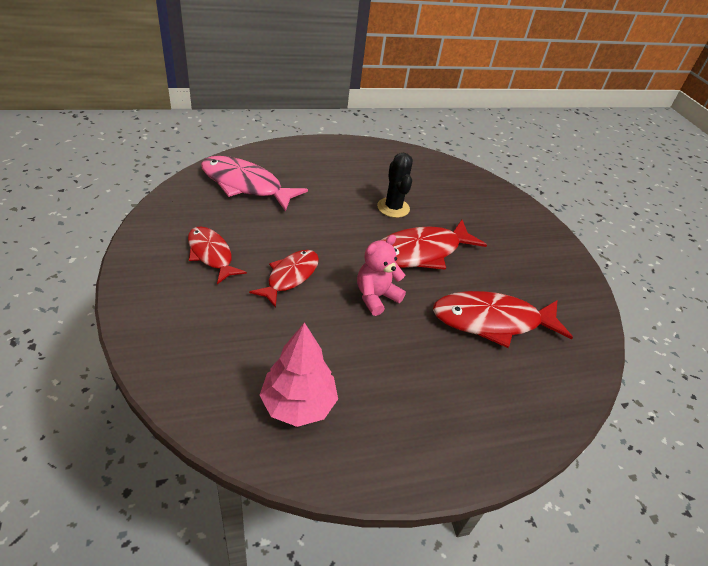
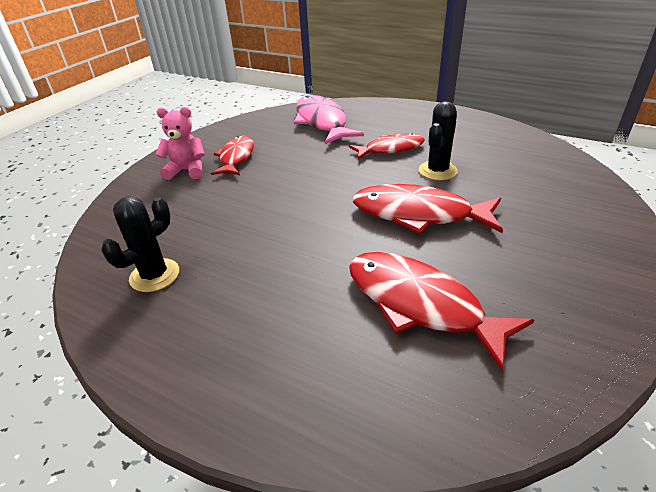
camera: 50 degrees right, 5 degrees down
red fish [249,250,319,308] -> red fish moved to [349,133,425,159]
pink tree [260,322,338,427] -> black cactus [101,197,179,292]
pink teddy bear [357,235,406,316] -> pink teddy bear moved to [155,107,205,180]

